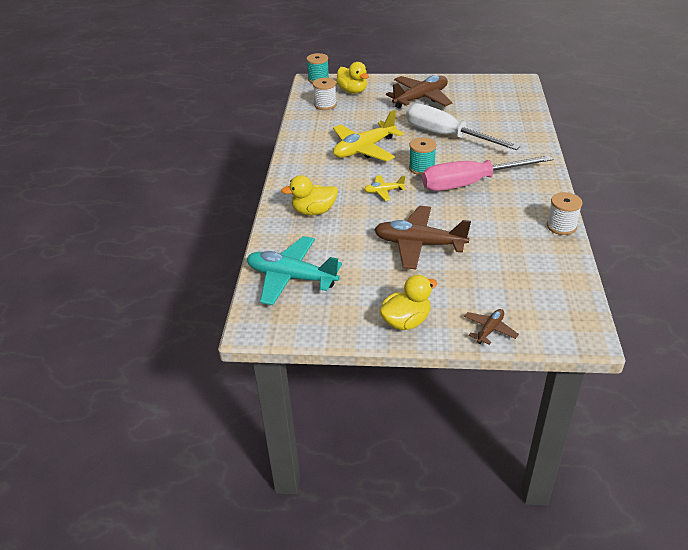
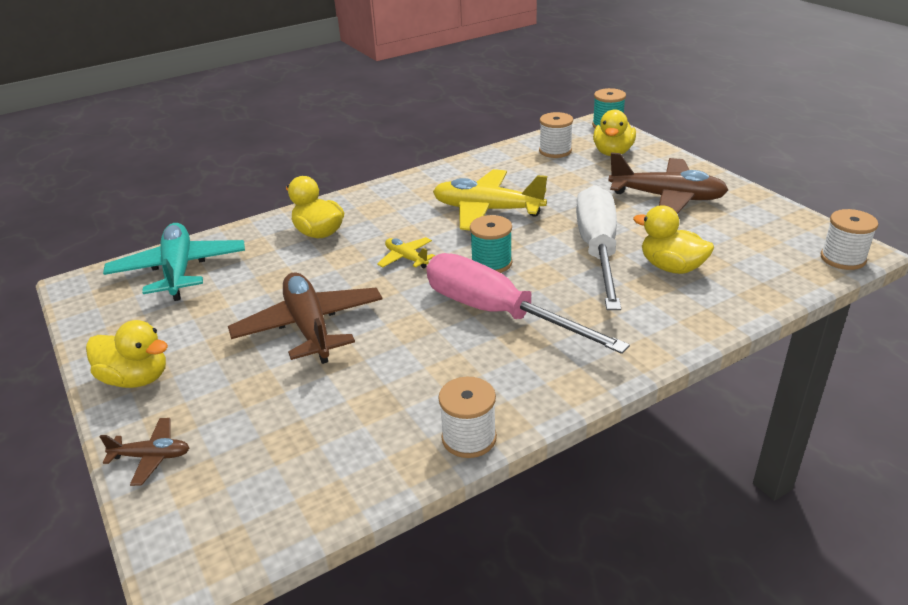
camera: 55 degrees right, 5 degrees down
none -> yellow duck [633,205,714,274]
none -> white spool [821,209,878,270]

